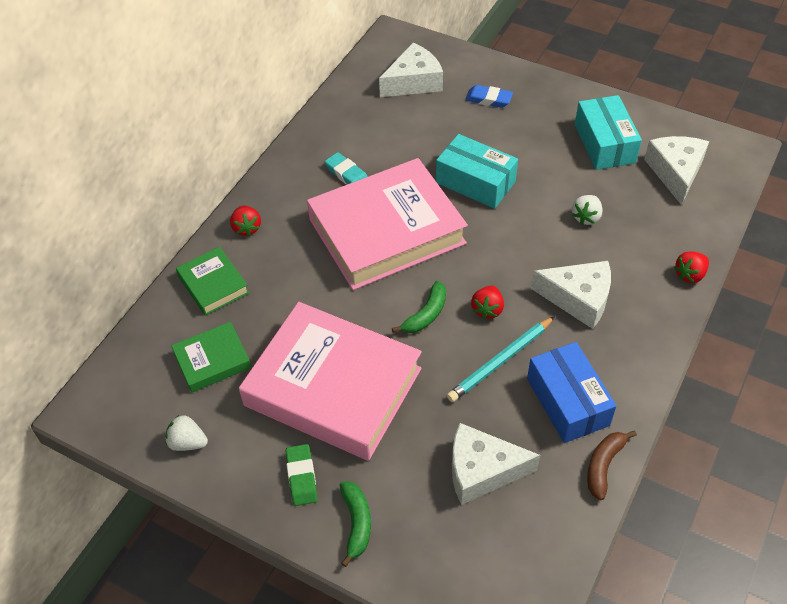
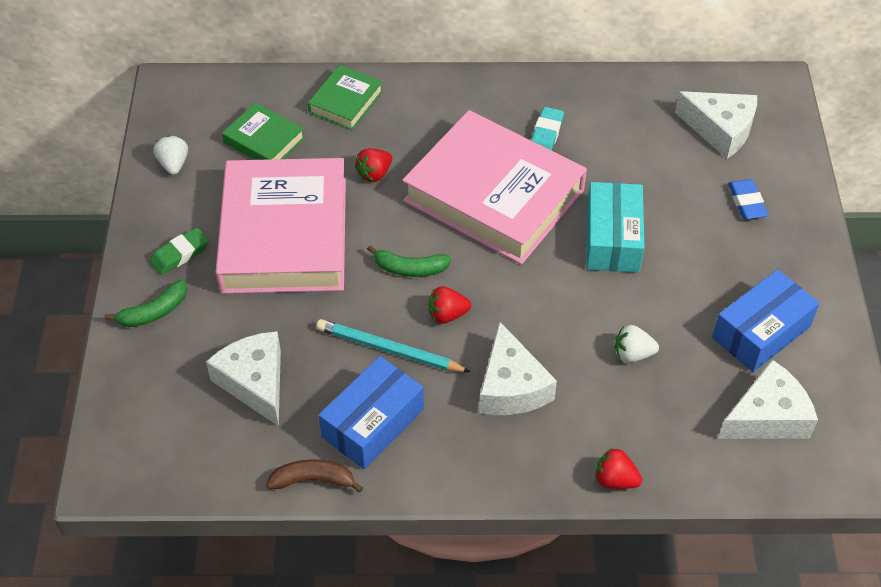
camera: 60 degrees right, 0 degrees up
red strawberry [230,205,261,236] -> red strawberry moved to [355,148,392,182]
turquoise box [575,95,642,170] -> blue box [712,269,820,372]

